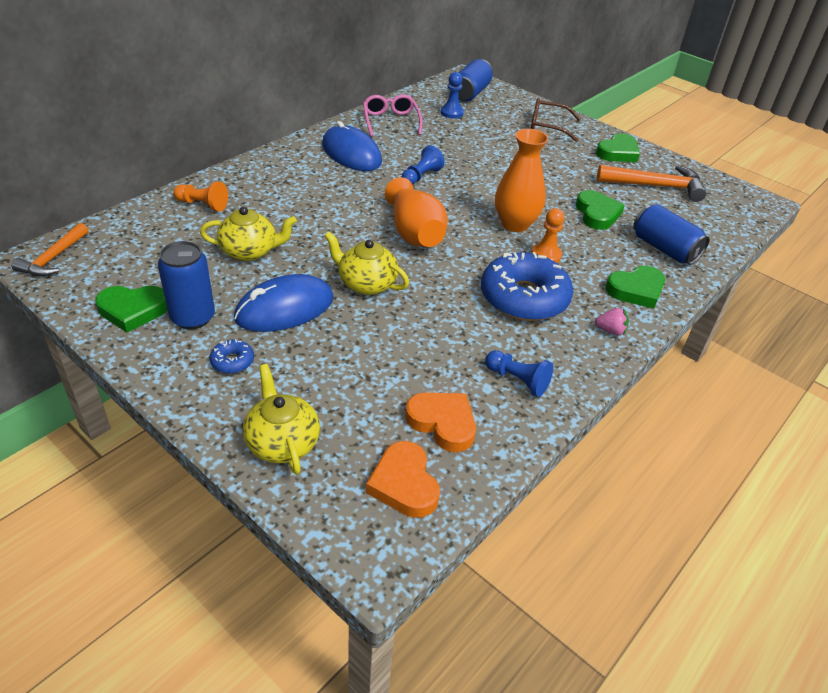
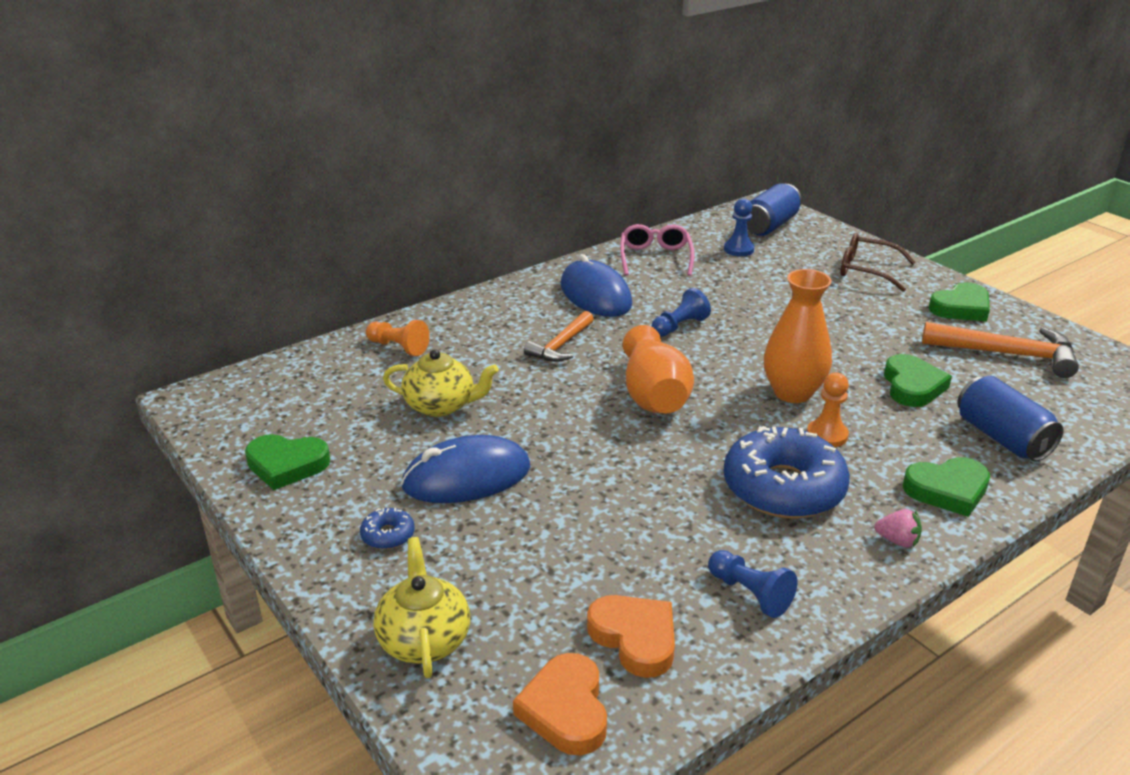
camera: 15 degrees right, 10 degrees down
orange hammer [11,223,89,276] -> orange hammer moved to [524,311,594,362]
blue can [158,241,215,329] -> none
yellow teapot [324,232,409,295] -> none

